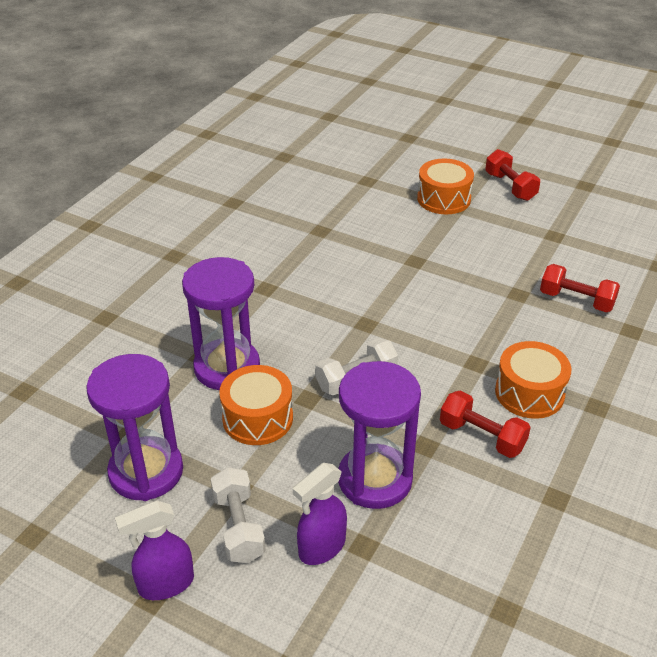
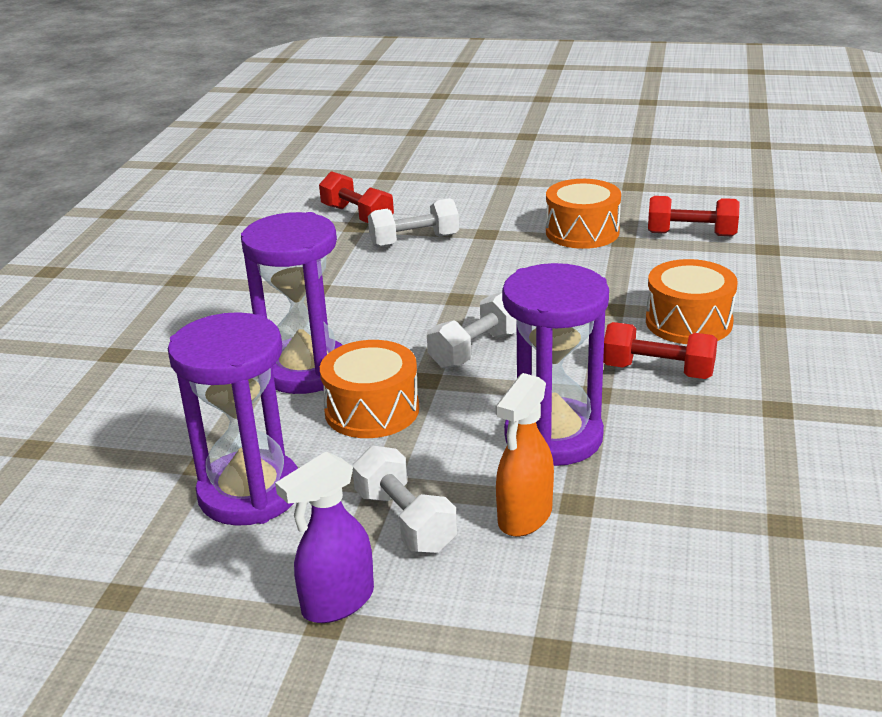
camera: 15 degrees left, 10 degrees down
purple spray bottle [293,463,347,565] -> orange spray bottle [496,373,554,537]
orange drum [417,158,474,214] -> orange drum moved to [546,179,621,249]
red dumbbell [485,149,540,201] -> red dumbbell moved to [319,171,394,223]
none -> white dumbbell [368,198,459,247]

